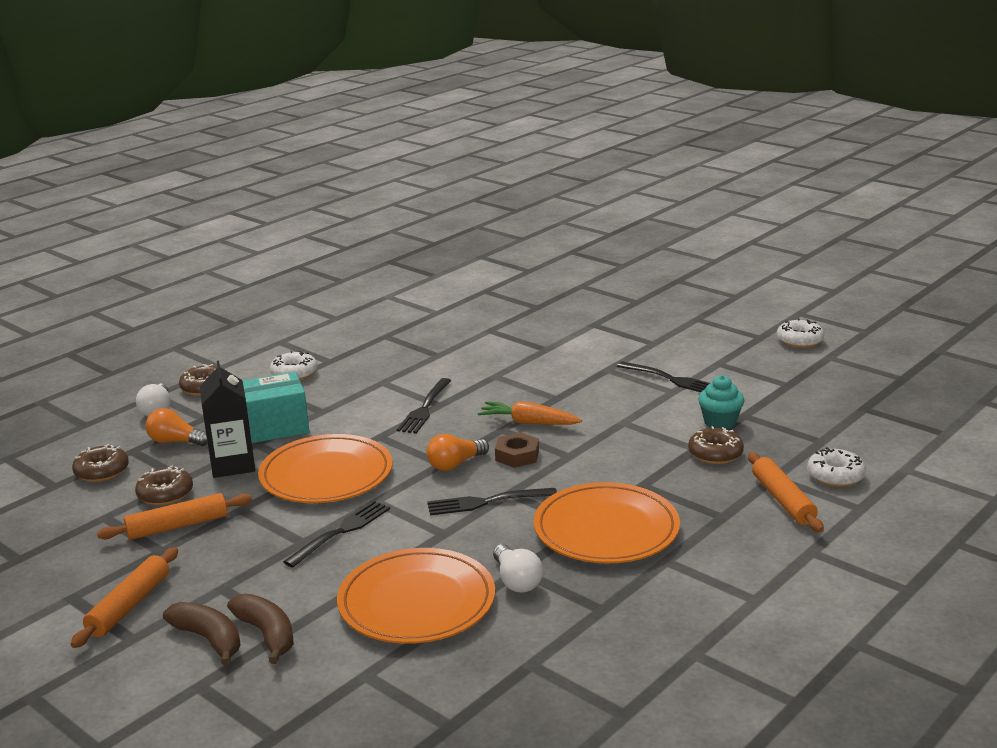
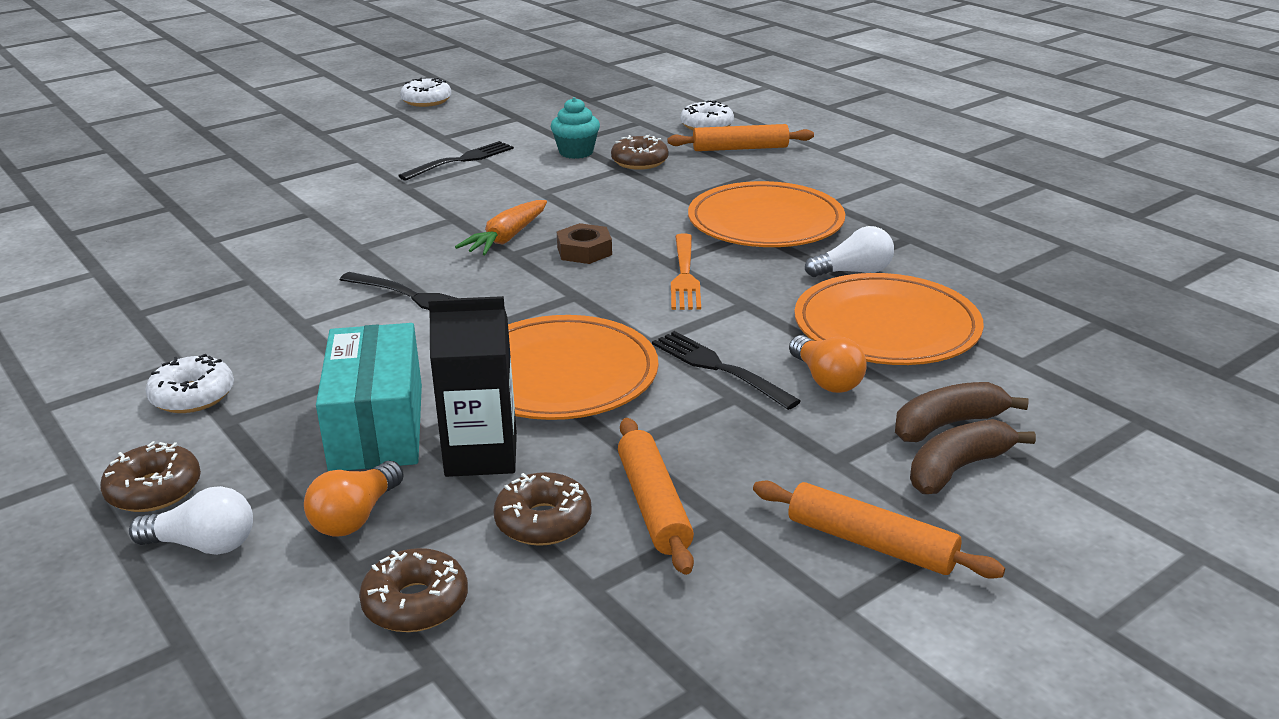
camera: 80 degrees left, 5 degrees up
orange light bulb [426,434,489,471] -> orange light bulb moved to [789,335,867,393]
black fork [427,488,557,515] -> orange fork [671,233,701,310]

